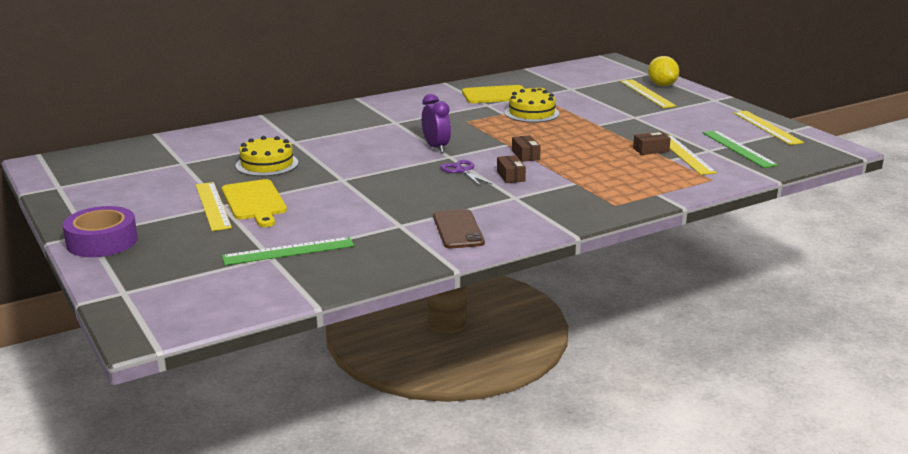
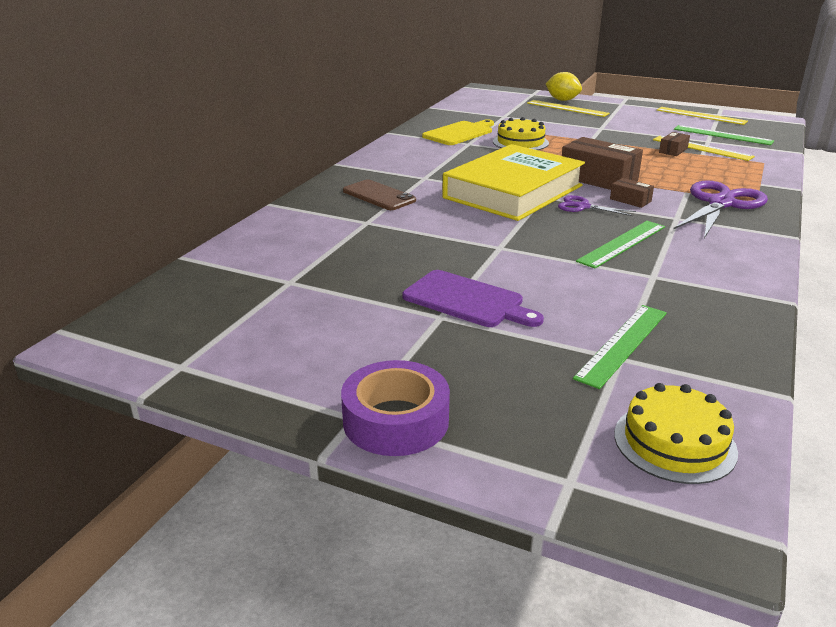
camera: 35 degrees left, 5 degrees up
yellow ruler [196,182,232,231] -> none
yellow cutting board [222,179,287,227] -> purple cutting board [403,270,544,327]
yellow cake [236,136,298,176] -> yellow cake moved to [614,383,738,484]
purple clock [422,94,451,153] -> yellow book [442,144,585,221]
brown phone [433,209,485,248] -> brown phone moved to [343,179,416,210]
brown box [512,135,541,162] -> brown box [562,137,643,190], size x2.04
none -> green ruler [576,221,665,269]
none -> purple scissors [673,180,768,238]

